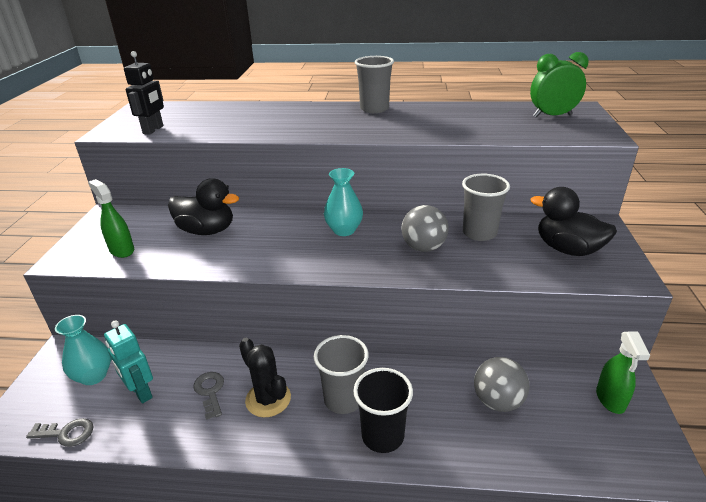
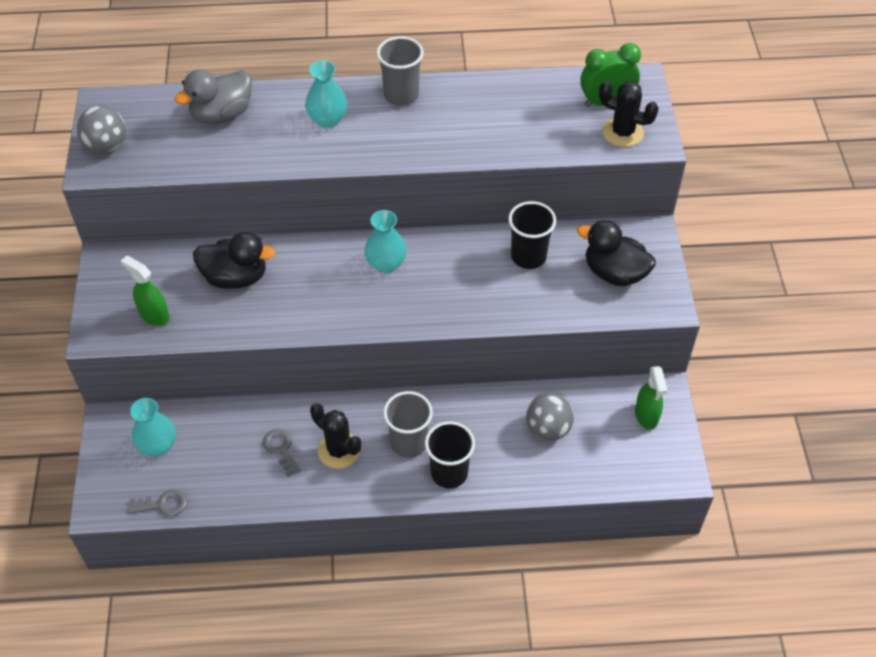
camera: 10 degrees left, 20 degrees up
turquoise robot [104,321,153,404] -> none
black robot [124,51,164,135] -> none
grey ball [401,205,449,252] -> grey ball moved to [77,105,126,153]
grey cup [462,174,510,241] -> black cup [508,201,556,269]
none -> grey duck [174,69,252,124]
none -> turquoise vase [305,60,347,128]
none -> black cactus [599,81,659,147]

